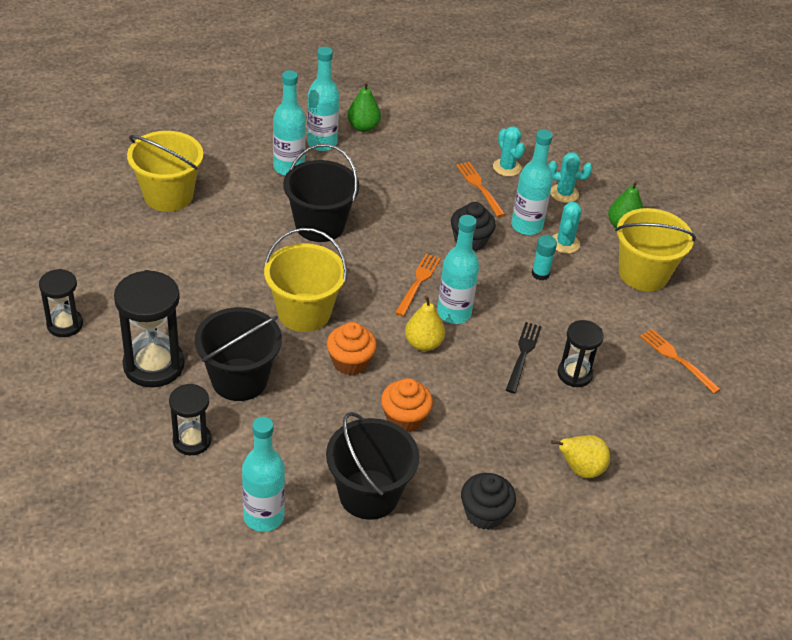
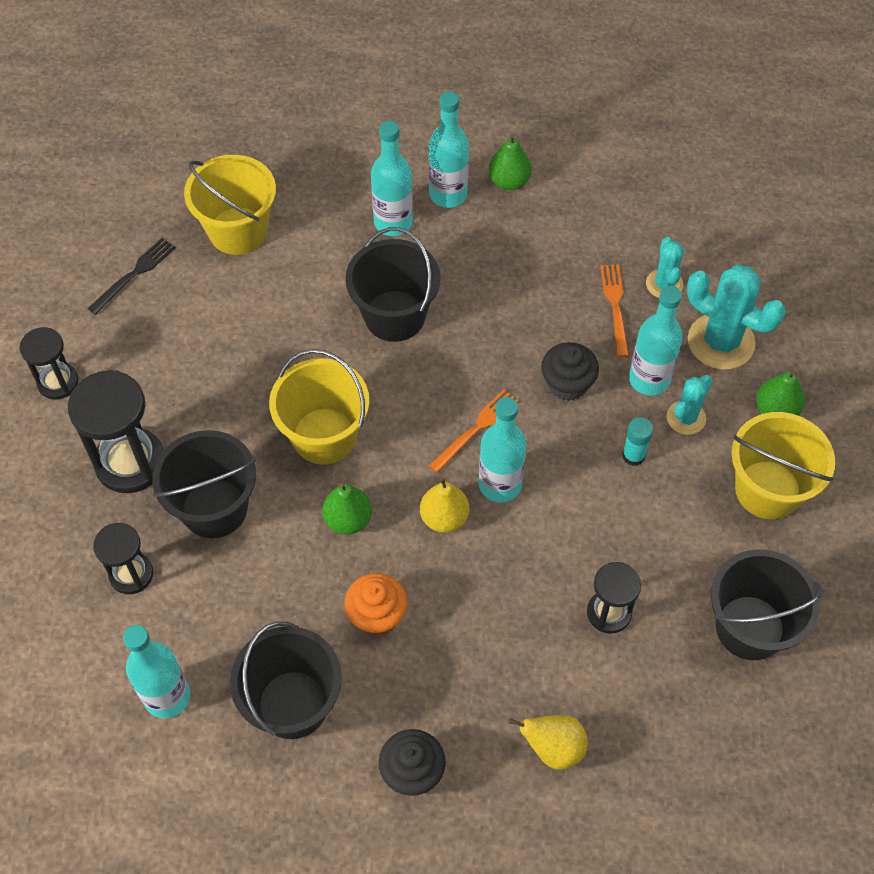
camera: 25 degrees right, 15 degrees up
orange cupcake [327,322,377,375] -> green pear [322,483,372,535]
black fork [506,322,542,393] -> black fork moved to [88,238,176,315]
turquoise cactus [549,152,592,203] -> turquoise cactus [687,265,786,370], size x1.76
orange fork [640,329,720,394] -> black bucket [711,549,823,660]

